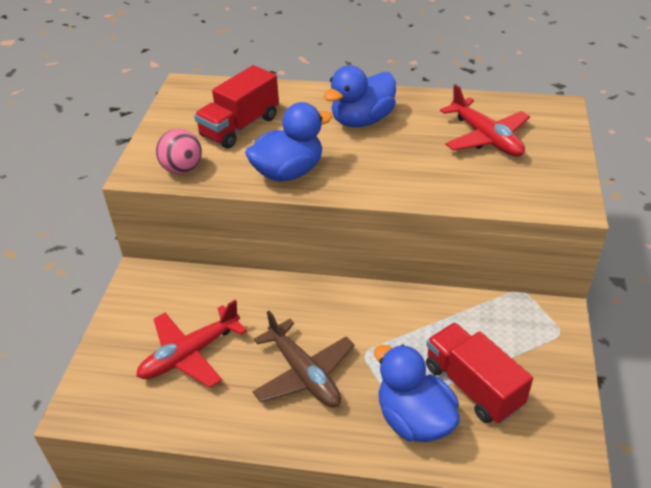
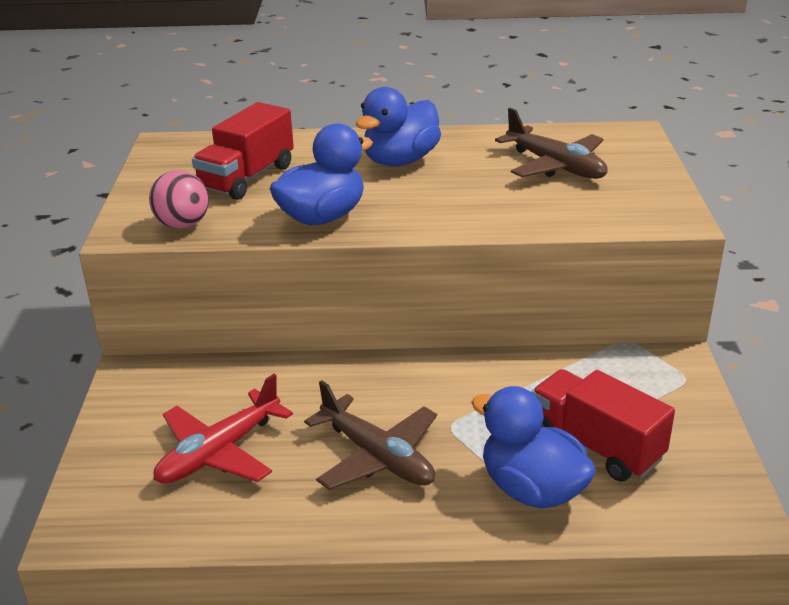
camera: 10 degrees left, 10 degrees down
red plane [440,84,530,157] -> brown plane [495,108,608,179]

